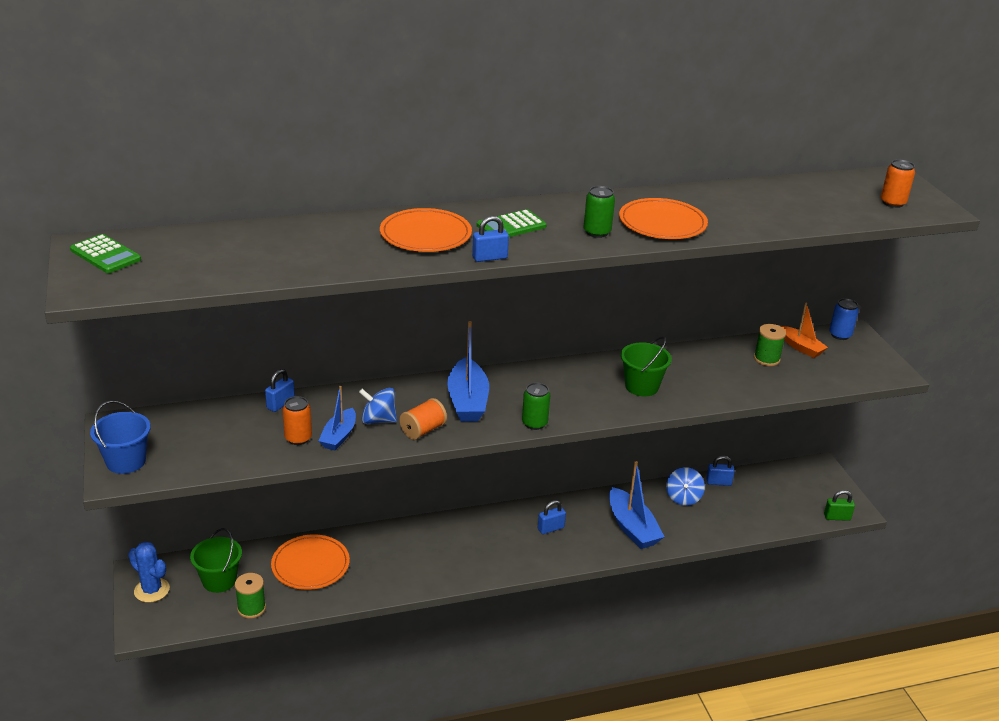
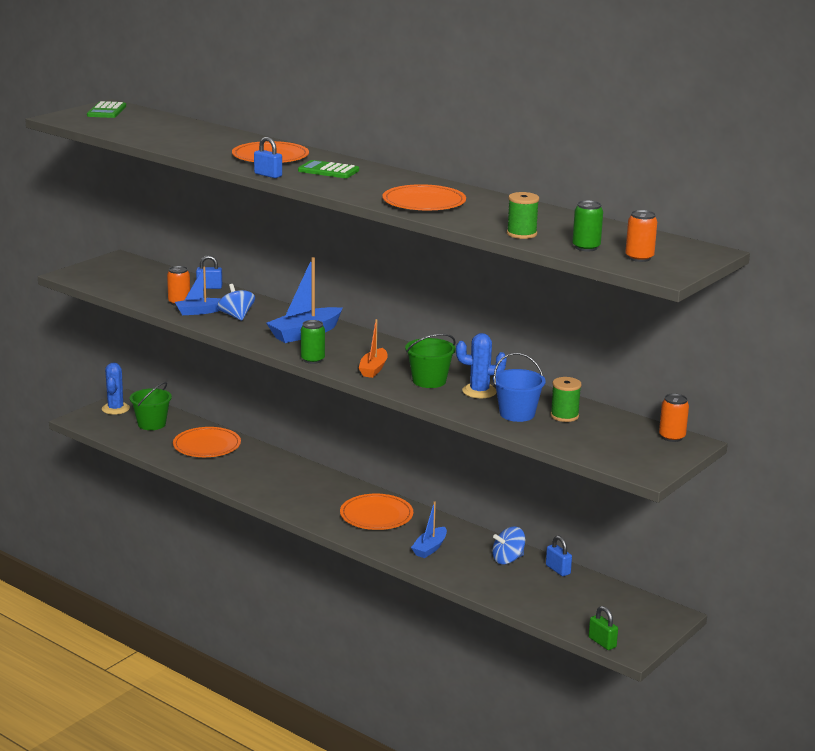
camera: 55 degrees right, 10 degrees down
blue bucket [90,401,151,474] -> blue bucket moved to [493,353,546,422]
green spool [235,573,266,619] -> green spool moved to [507,192,539,239]
orange spool [400,398,447,440] -> none
blue padlock [538,500,566,534] -> orange plate [340,494,413,530]
green can [584,186,615,238] -> green can moved to [572,200,603,251]
blue boat [609,461,665,549] -> blue boat [411,501,447,558], size x0.62
orange boat [781,303,828,358] -> orange boat moved to [359,319,388,378]
blue can [829,298,859,340] -> orange can [659,393,689,442]
none -> blue cactus [456,333,507,398]

